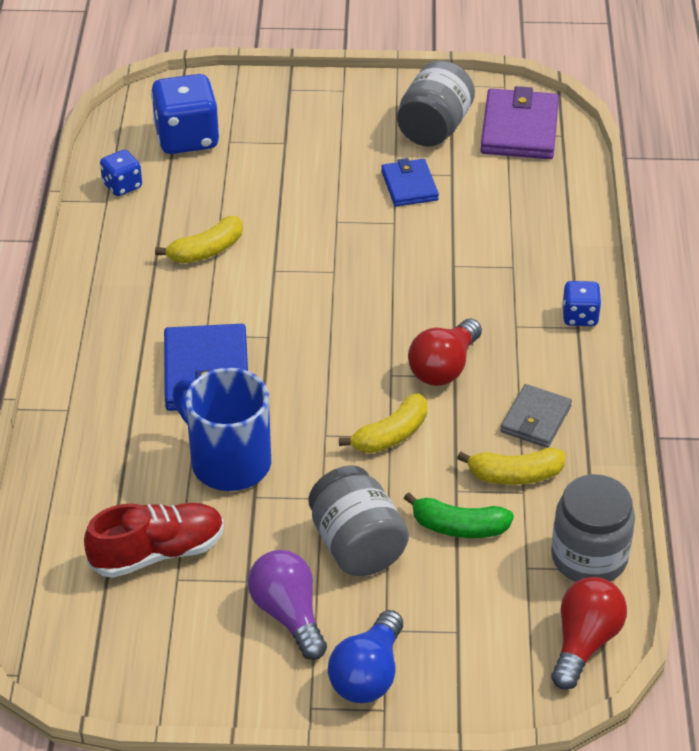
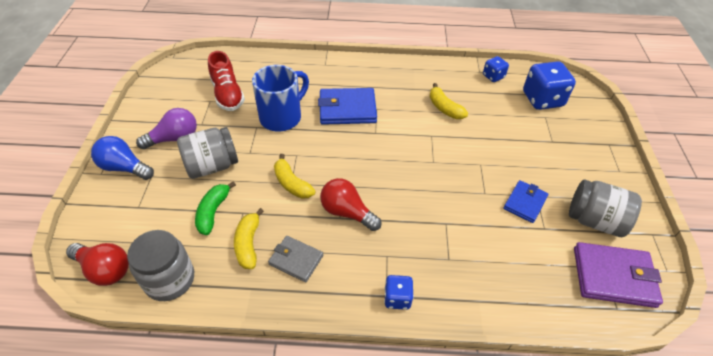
camera: 90 degrees right, 5 degrees up
blue wallet [381,158,439,206] -> blue wallet turned 45 degrees counterclockwise [503,180,549,223]

